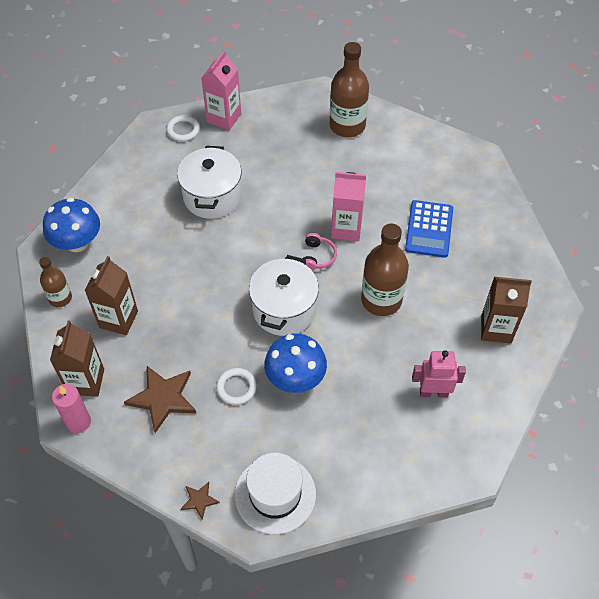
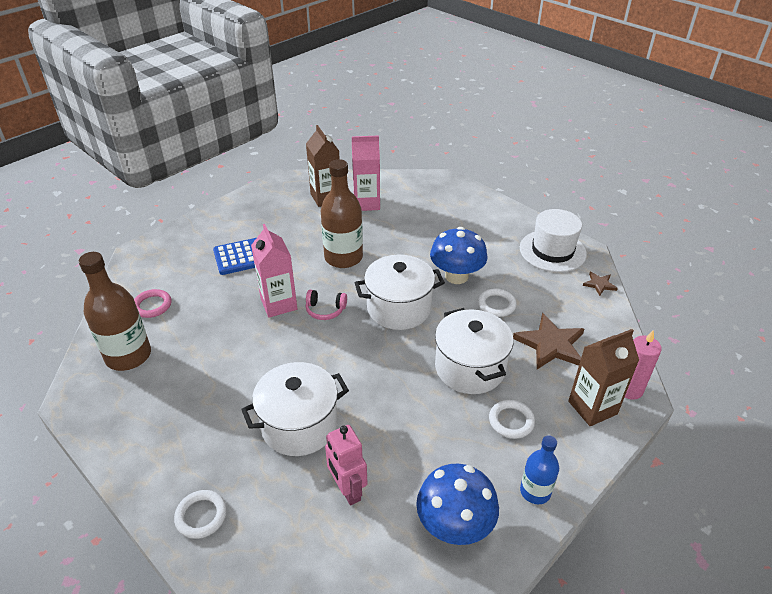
camera: 120 degrees left, 15 degrees down
brown bottle [39,257,72,307] -> blue bottle [520,435,559,504]
brown carton [85,256,138,335] -> white ring [489,400,535,439]
pink carton [201,51,241,130] -> pink carton moved to [352,135,380,211]
pink headphones [301,233,337,271] -> pink headphones turned 150 degrees counterclockwise [306,290,347,320]
pink robot [412,350,466,398] -> pink robot moved to [325,425,367,505]
none -> pink ring [134,289,171,318]
none -> white pot [435,308,513,394]

